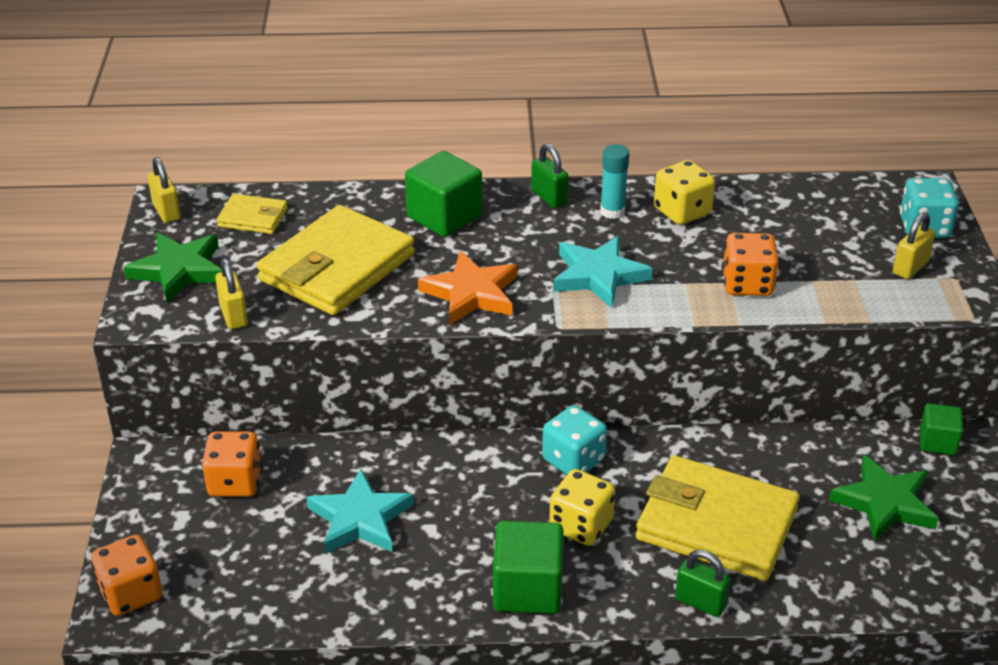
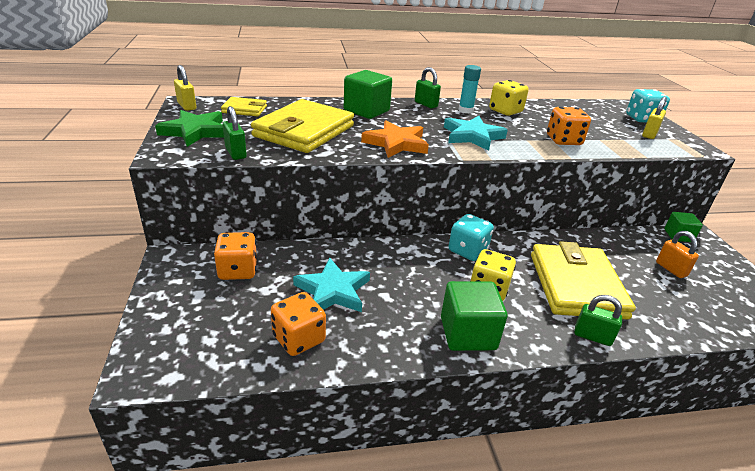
camera: 10 degrees left, 5 degrees down
orange dice [91,535,163,616] -> orange dice moved to [271,292,326,356]
yellow padlock [215,258,248,329] -> green padlock [223,106,247,160]
yellow wallet [636,455,800,581] -> yellow wallet turned 75 degrees clockwise [531,241,636,320]
green star [829,454,939,541] -> orange padlock [656,231,699,278]

